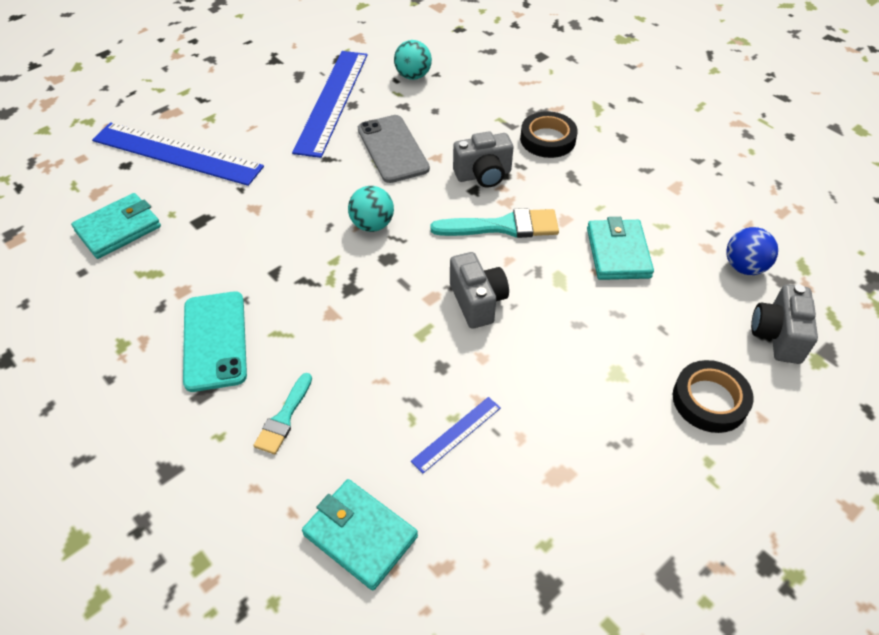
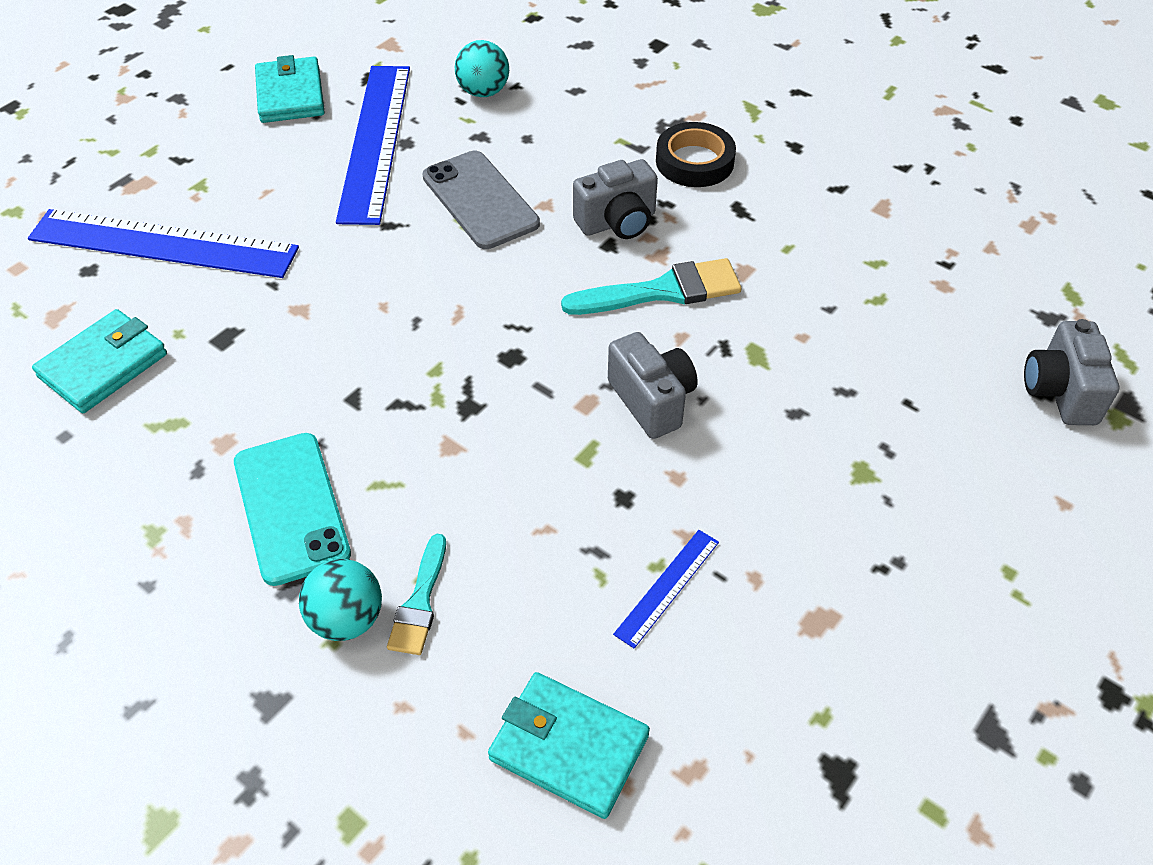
camera: 10 degrees left, 0 degrees up
turquoise ball [348,186,394,232] -> turquoise ball moved to [299,559,382,641]
turquoise wallet [587,217,654,280] -> turquoise wallet moved to [255,55,325,123]
black tape [673,360,754,433] -> none
blue ball [726,227,778,275] -> none

